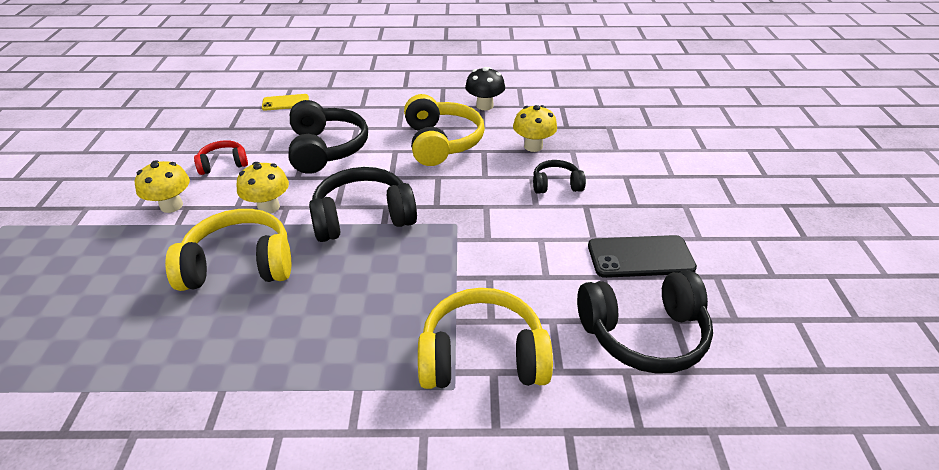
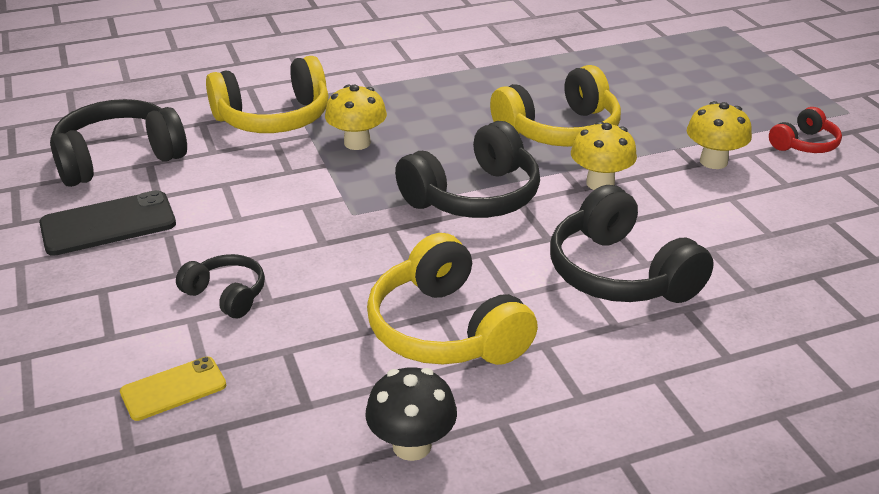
camera: 160 degrees right, 5 degrees down
red headphones [194,140,248,175] -> red headphones moved to [769,107,842,153]
yellow phone [262,94,309,111] -> yellow phone moved to [120,357,226,421]
yellow mushroom [513,105,557,152] -> yellow mushroom moved to [325,85,387,150]
black headphones [533,160,586,194] -> black headphones turned 120 degrees counterclockwise [176,254,265,318]

